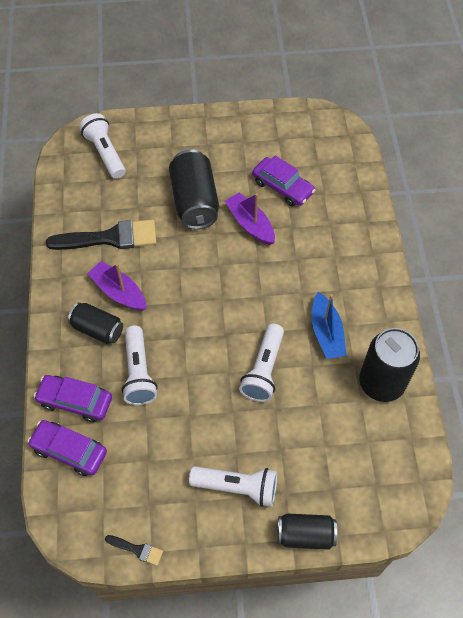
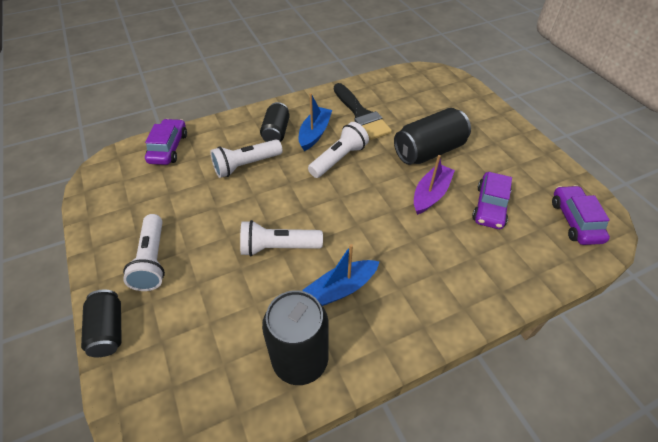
camera: 70 degrees right, 10 degrees down
purple car [34,375,112,422] -> purple car moved to [552,185,610,245]
white flashlight [79,113,126,179] -> white flashlight moved to [308,122,369,178]
purple boat [87,261,147,311] -> blue boat [299,93,332,151]
black brush [105,535,163,566] -> none

